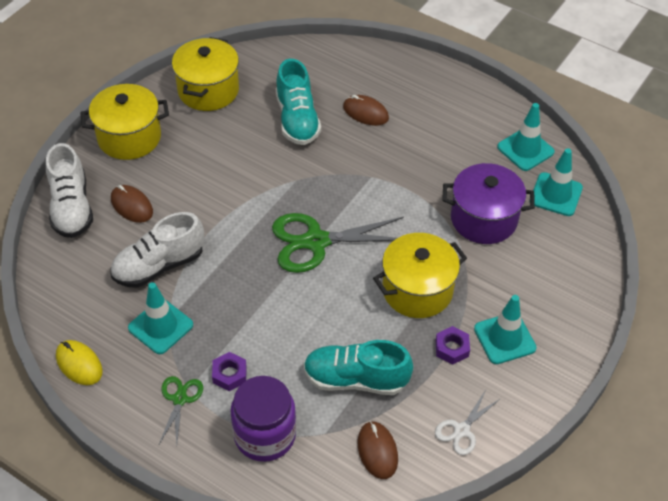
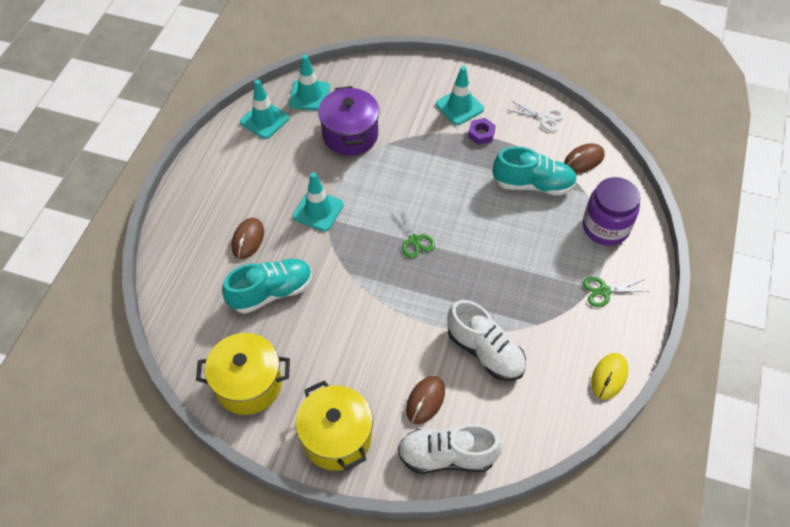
camera: 105 degrees left, 5 degrees up
white shoe [46,143,93,238] -> white shoe turned 150 degrees counterclockwise [398,424,503,474]
turquoise traffic cone [128,282,193,354] -> turquoise traffic cone moved to [293,172,344,232]
purple nut [212,352,247,391] -> none
green scissors [272,213,404,273] -> green scissors [390,207,435,258], size x0.51
turquoise shoe [304,340,413,395] -> turquoise shoe turned 75 degrees counterclockwise [493,146,577,196]
yellow pot [373,233,467,318] -> none

